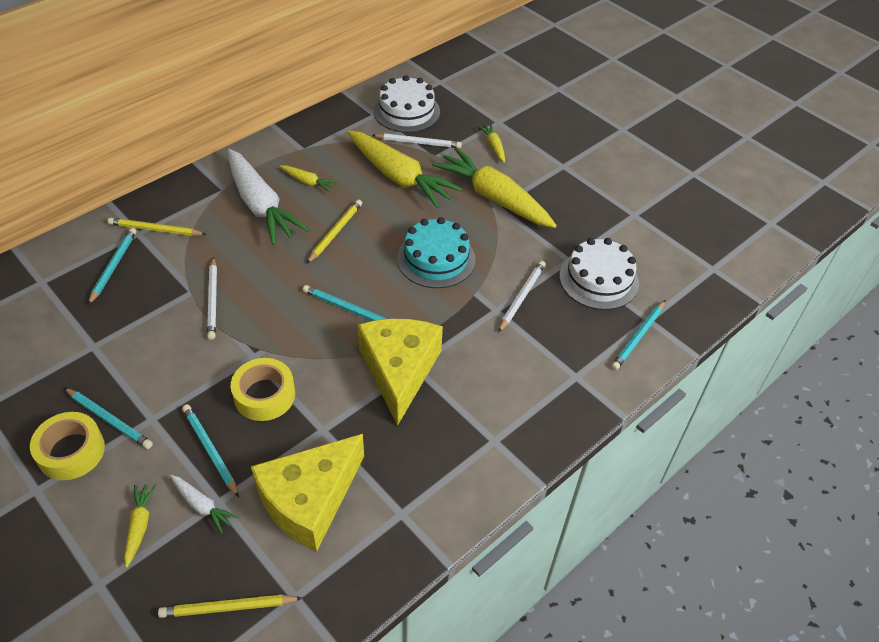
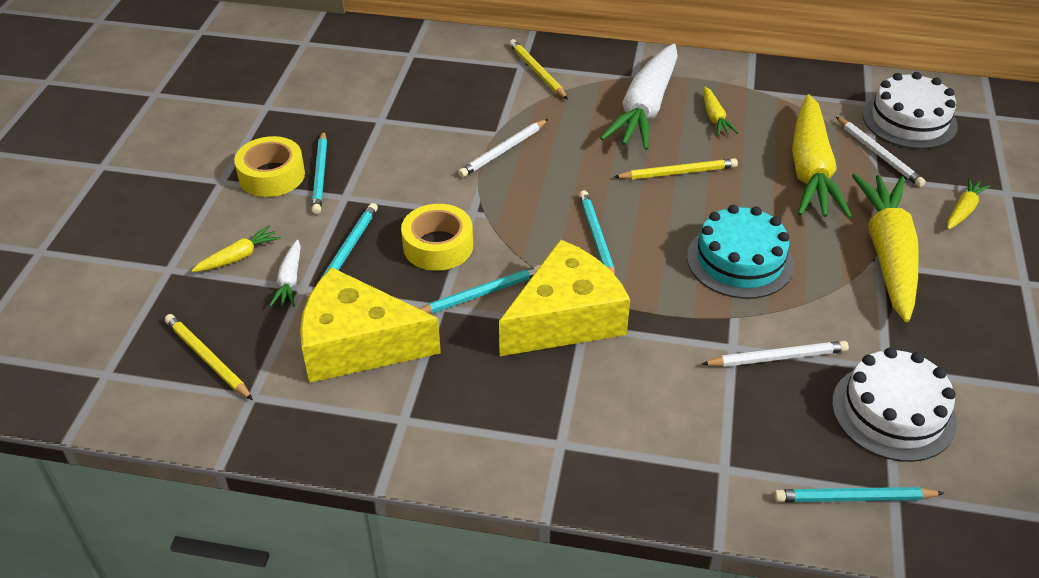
camera: 55 degrees right, 5 degrees down
turquoise pencil [88,228,136,305] -> turquoise pencil moved to [420,265,540,314]

